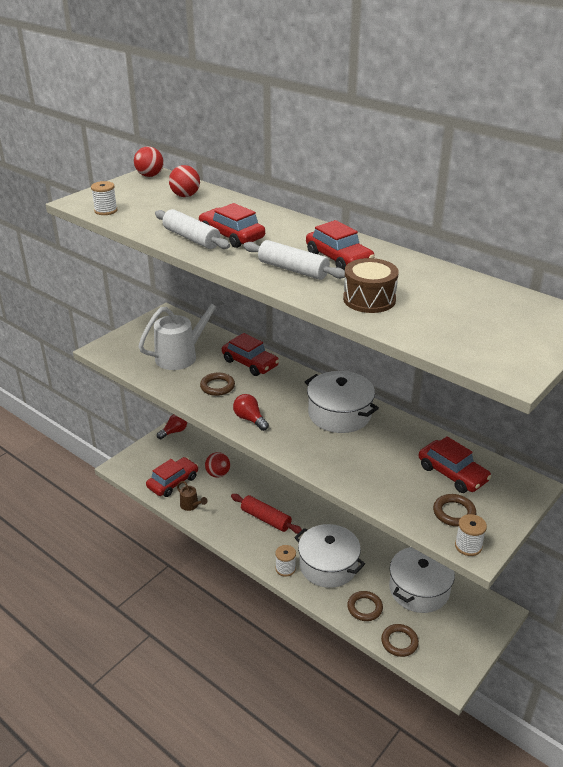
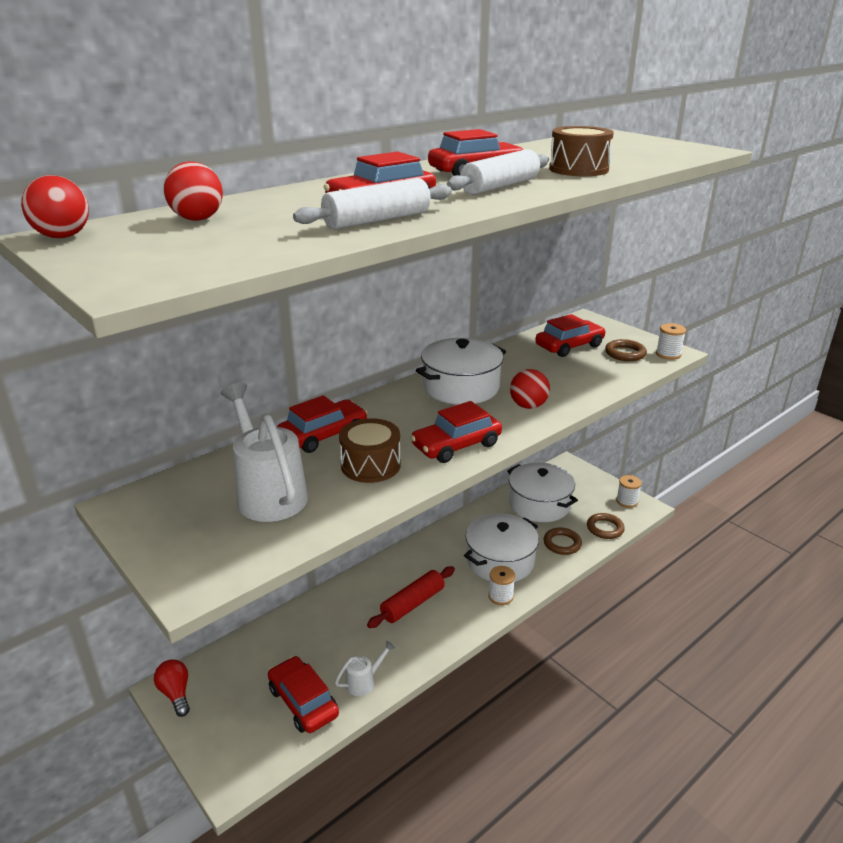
camera: 80 degrees left, 5 degrees down
white spool [91,181,118,215] -> white spool moved to [616,475,642,508]
brown watering can [177,481,207,511] -> white watering can [335,641,395,696]
brown ring [200,372,235,396] -> brown drum [339,418,401,483]
red ball [205,452,230,478] -> red ball moved to [510,369,550,409]
red light bulb [233,394,269,431] -> red car [410,401,502,463]

